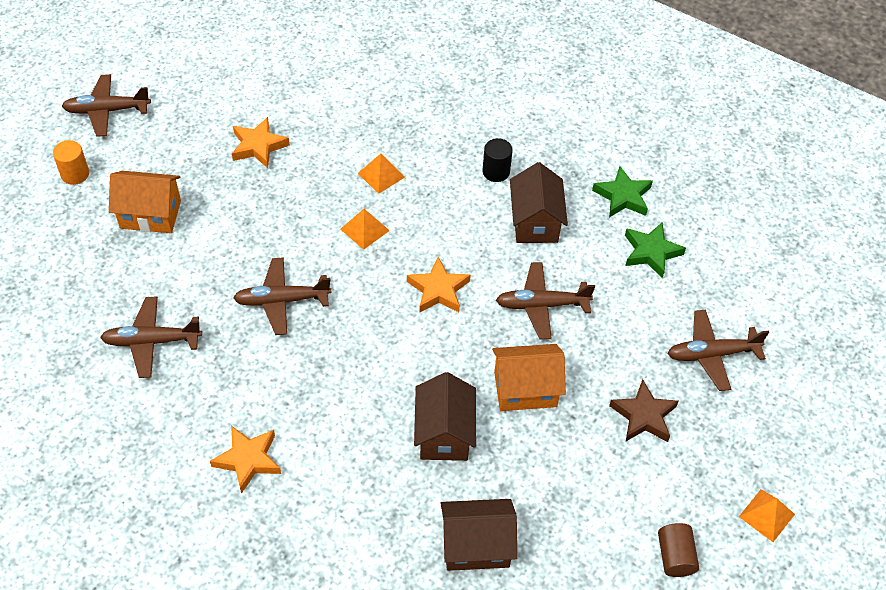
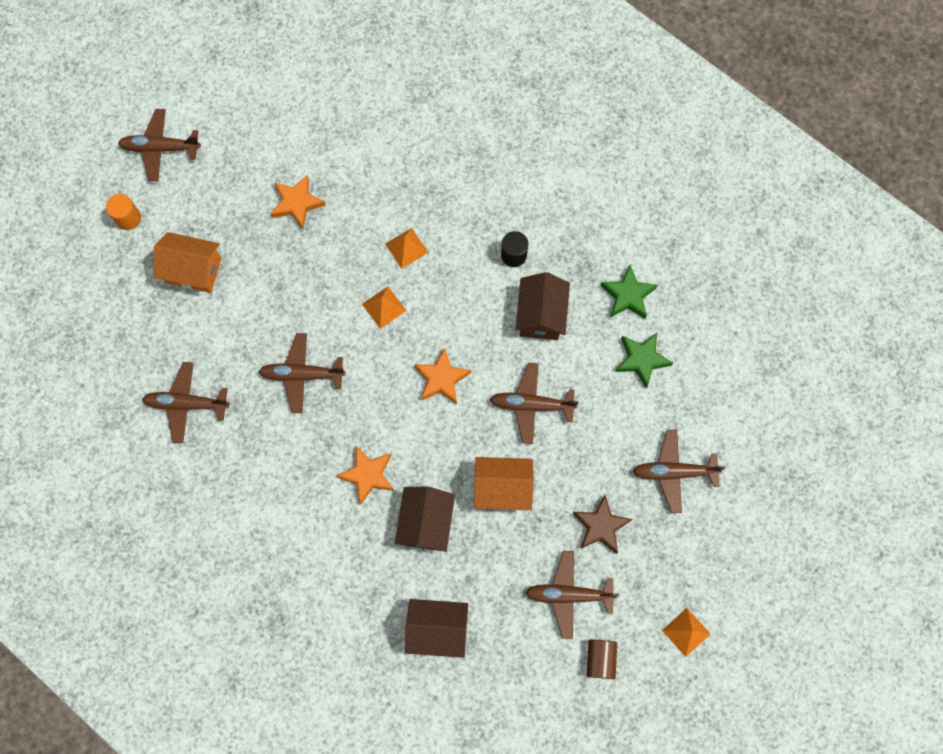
camera: 10 degrees right, 20 degrees up
orange star [210,426,281,494] -> orange star moved to [337,446,394,505]
none -> brown plane [525,551,619,639]

